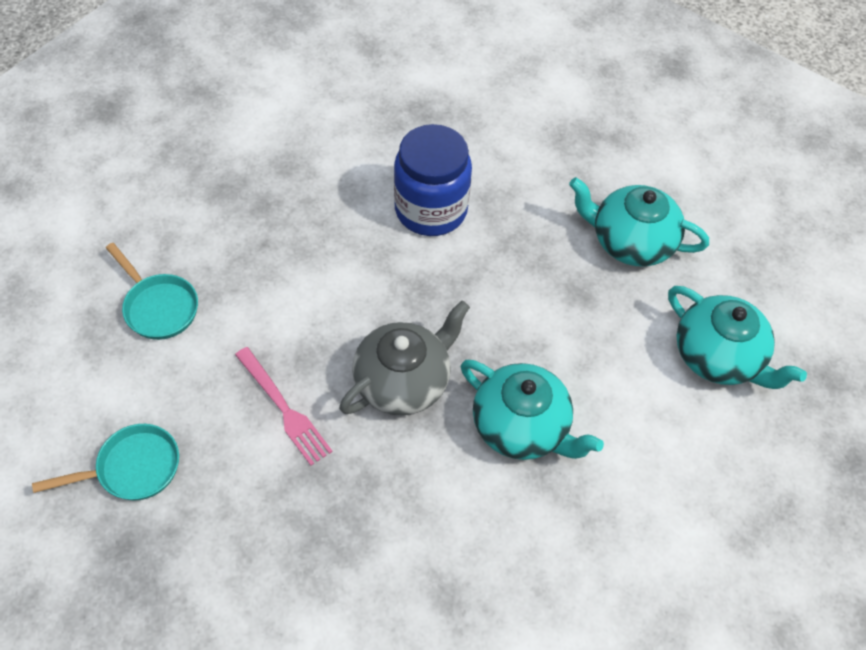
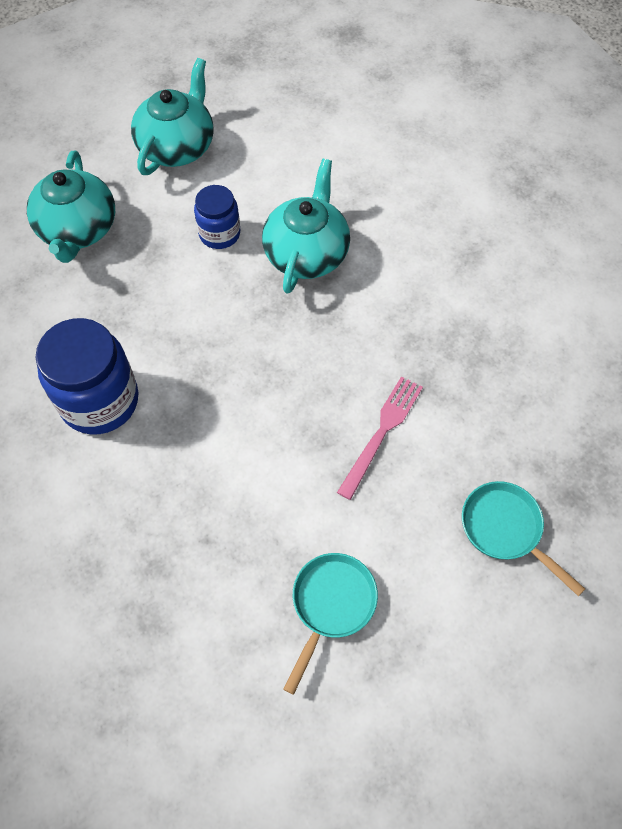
camera: 110 degrees left, 5 degrees up
grey teapot [339,301,470,416] -> none
none -> blue jar [194,185,240,249]

